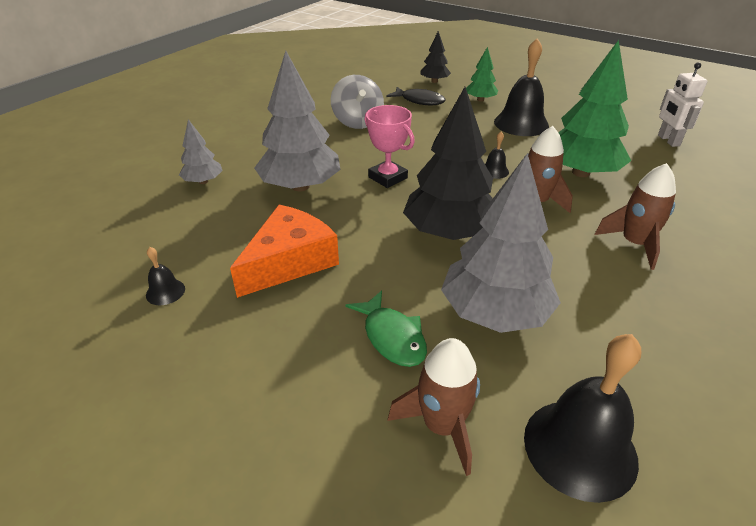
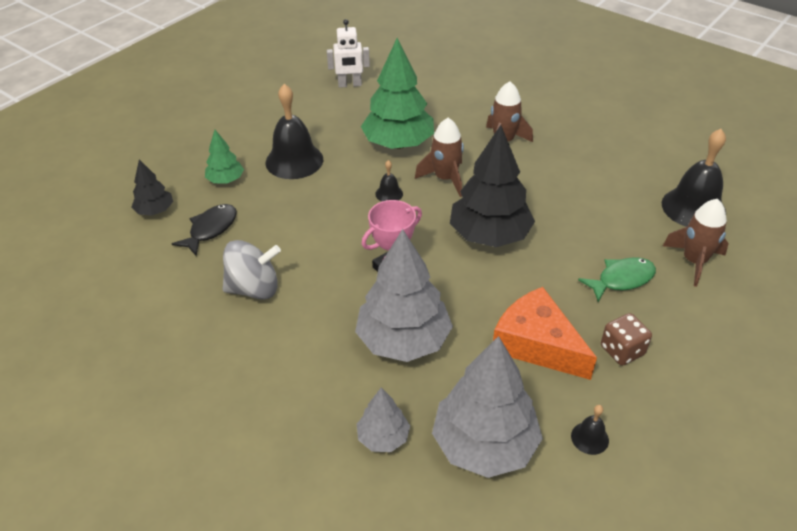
camera: 85 degrees left, 5 degrees up
grey tree [441,153,561,333] -> grey tree moved to [432,336,543,478]
none -> brown dice [601,313,652,366]

